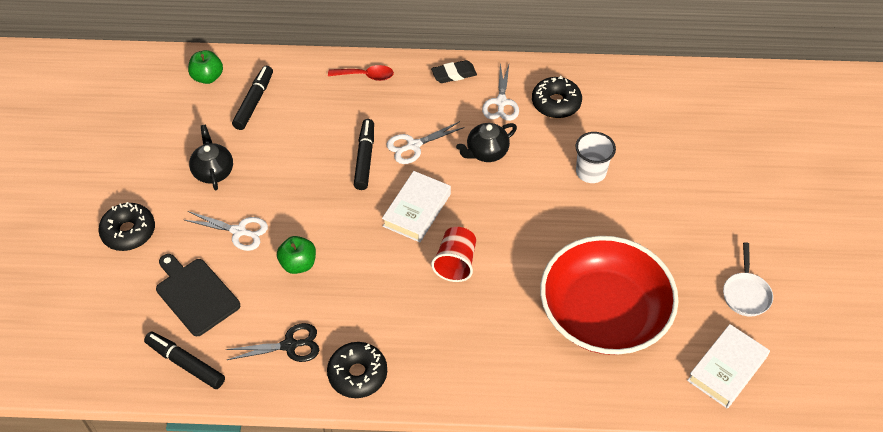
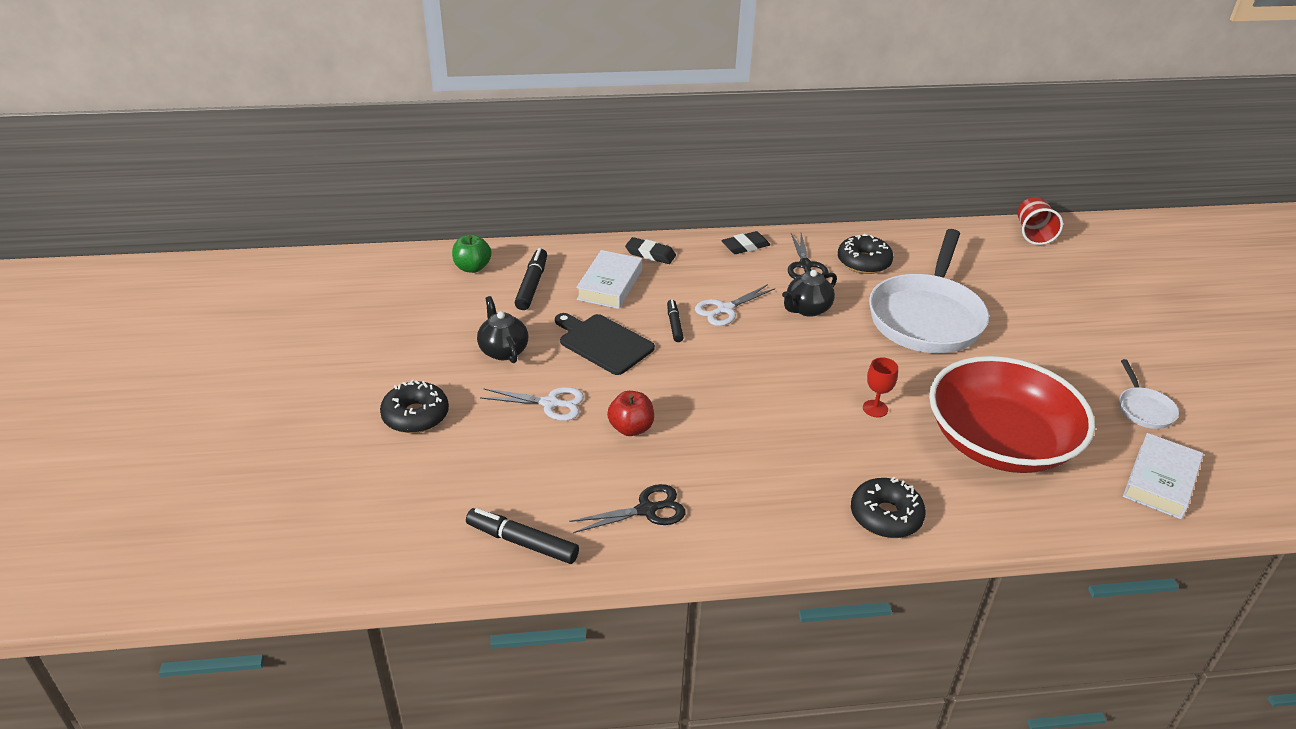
camera: 10 degrees left, 15 degrees down
black cutting board [156,254,240,336] -> black cutting board moved to [555,313,655,375]
green apple [277,236,316,274] -> red apple [607,391,654,436]
black donut [327,342,387,398] -> black donut moved to [851,477,926,538]
red spoon [328,65,394,81] -> black eraser [625,237,676,264]
black marker [354,119,374,190] -> black marker [667,300,684,342], size x0.63
white book [382,171,451,242] -> white book moved to [576,250,642,309]
red cup [431,227,476,282] -> red cup moved to [1017,197,1063,245]
white scissors [482,64,519,121] -> black scissors [788,233,829,279]
white cup [576,132,616,183] -> white pan [869,229,989,353]
none -> red goblet [863,357,898,417]

